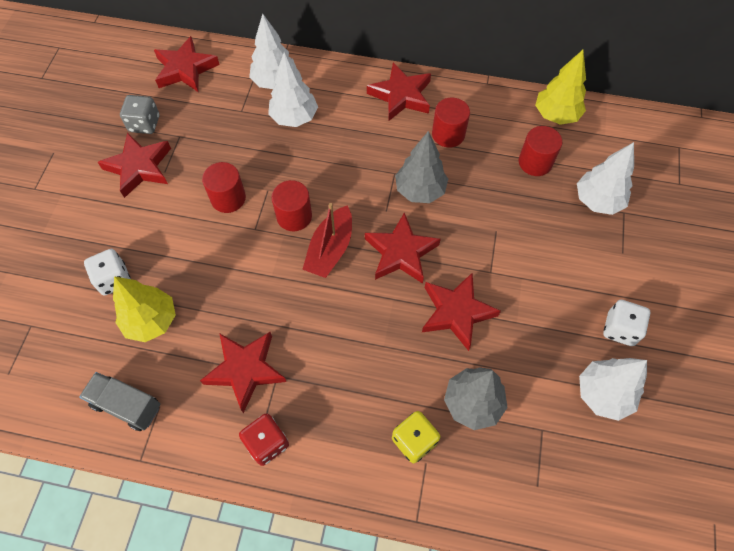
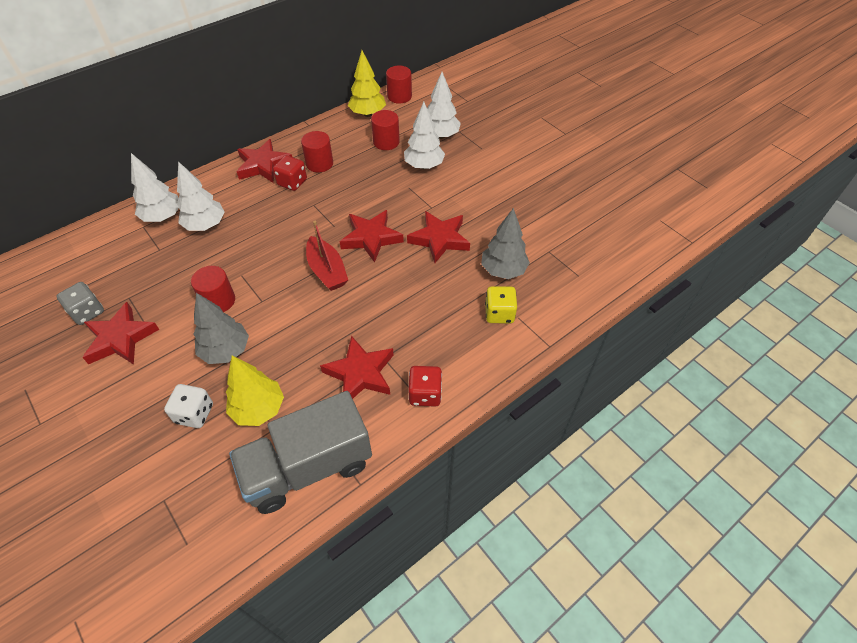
camera: 50 degrees left, 10 degrees down
grey truck [79,372,160,431] -> grey truck [229,391,372,514], size x1.82
red star [154,36,220,92] -> none
red cylinder [272,180,312,231] -> red cylinder moved to [386,66,412,104]
grey tree [395,131,448,203] -> grey tree moved to [193,293,249,364]
white tree [579,358,647,421] -> white tree moved to [404,102,445,169]
white dice [603,300,650,346] -> none
none -> red dice [273,155,307,191]

